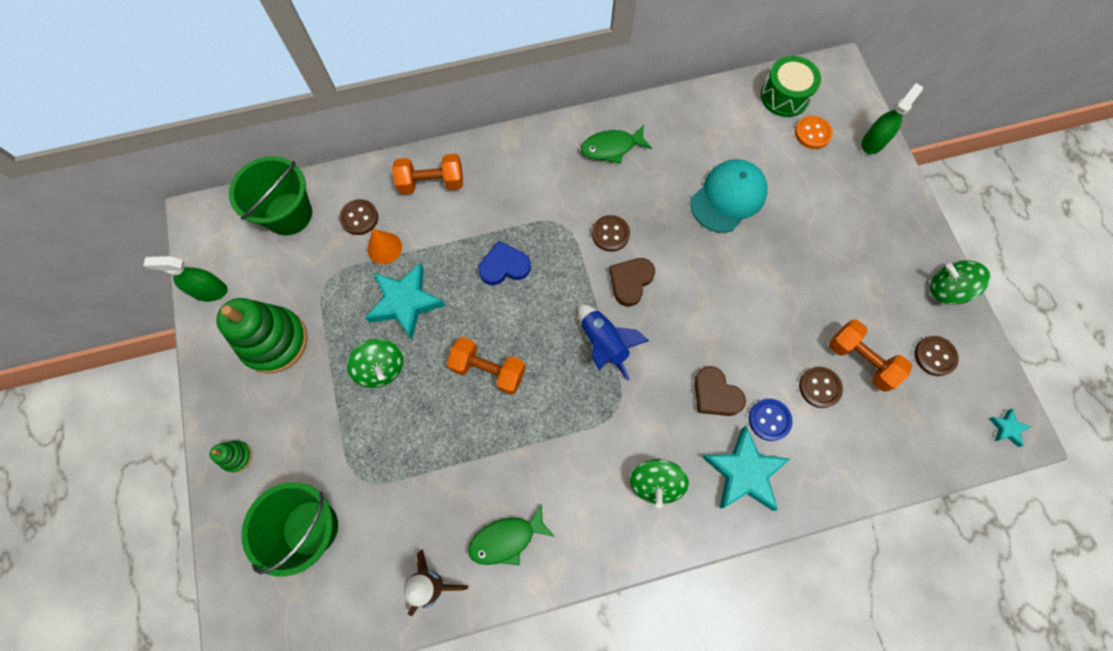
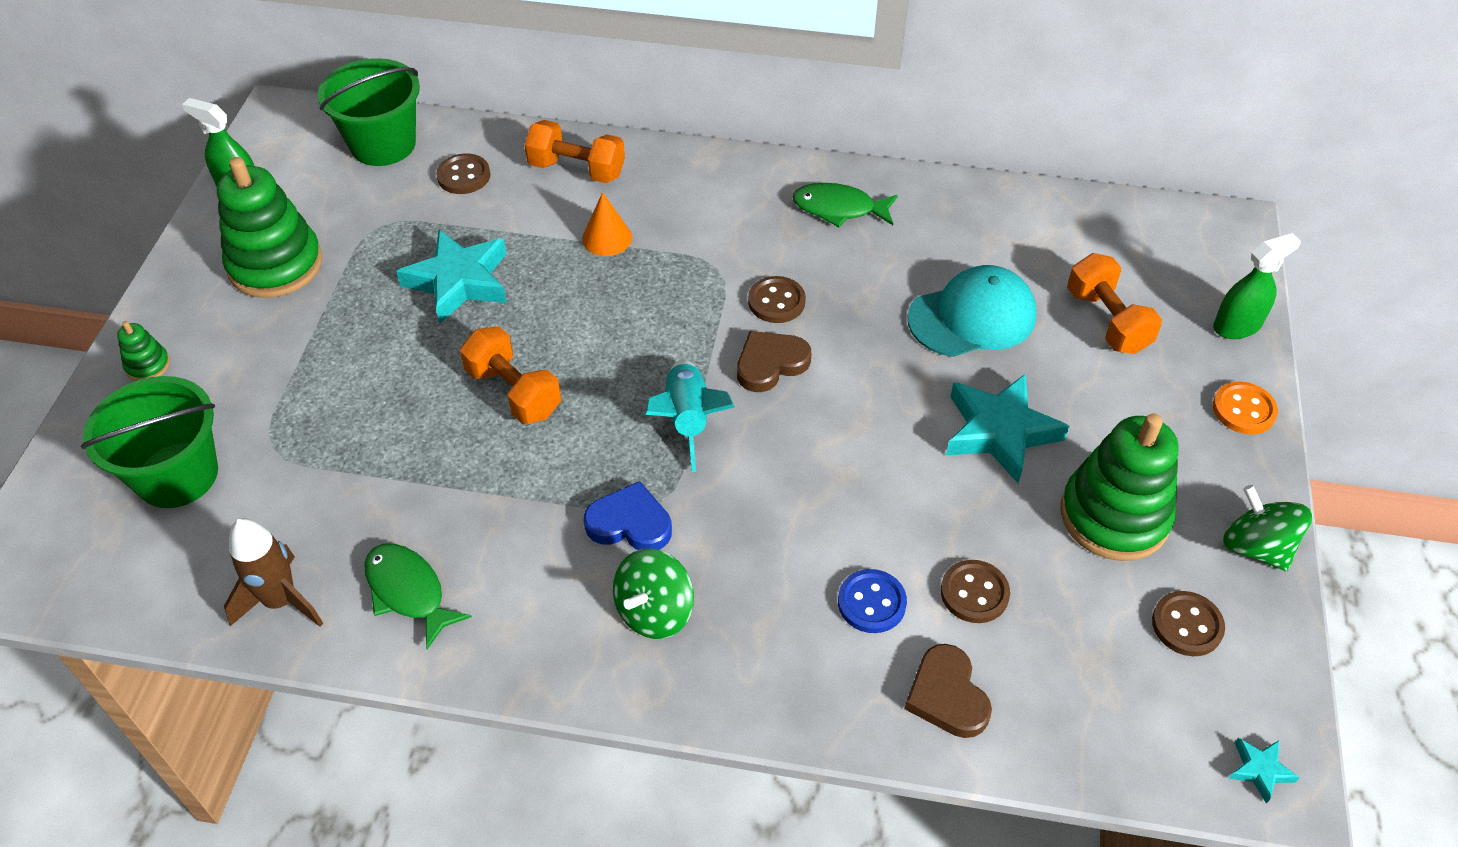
camera: 25 degrees right, 20 degrees down
green spinning top [347,339,403,388] -> none
orange cone [367,229,402,264] -> orange cone moved to [582,192,632,256]
green fish [468,504,555,565] -> green fish turned 45 degrees clockwise [364,543,472,649]
blue heart [478,241,531,285] -> blue heart moved to [584,481,672,550]
blue rocket [578,304,649,381] -> turquoise rocket [645,360,735,472]
brown heart [695,366,746,416] -> brown heart moved to [904,644,992,738]
turquoise star [702,426,790,511] -> turquoise star moved to [946,374,1070,483]
green drum [761,56,821,117] -> none
orange button [795,116,833,149] -> orange button moved to [1213,382,1278,434]
orange dumbbell [829,320,912,392] -> orange dumbbell moved to [1067,253,1162,354]
none -> green stacking toy [1060,413,1179,561]

